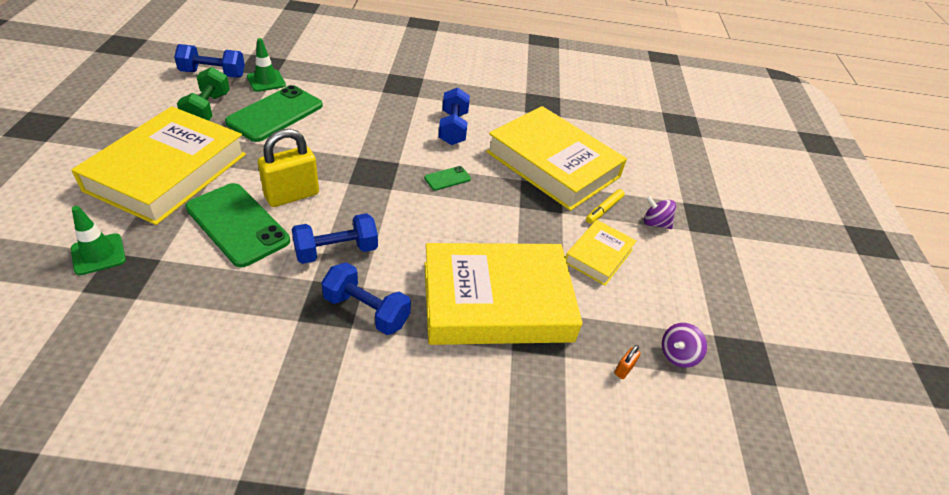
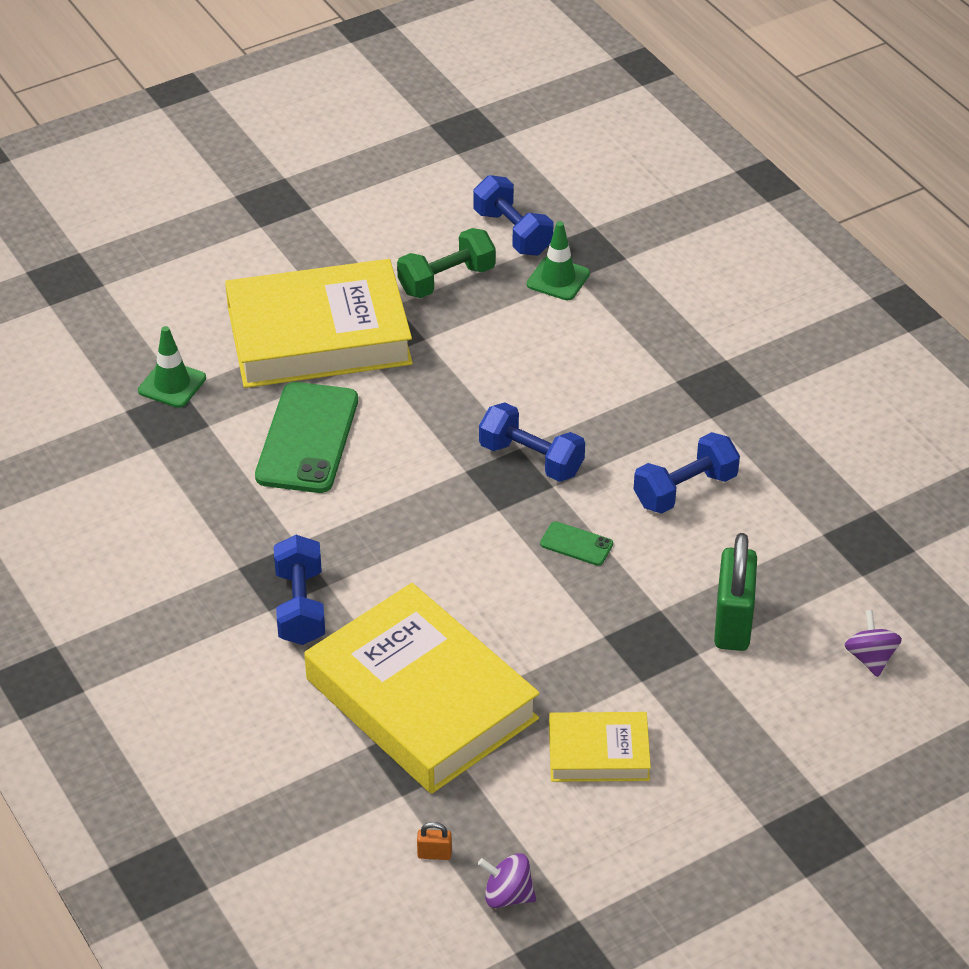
camera: 60 degrees right, 0 degrees up
green phone [225,85,323,142] -> none
yellow padlock [258,129,319,207] -> none
blue dumbbell [291,213,378,264] -> blue dumbbell moved to [479,402,585,482]
yellow book [486,106,627,211] -> green padlock [714,533,757,651]
yellow marker [586,189,625,224] -> none
purple spinning top [644,196,676,229] -> purple spinning top moved to [844,610,902,677]

